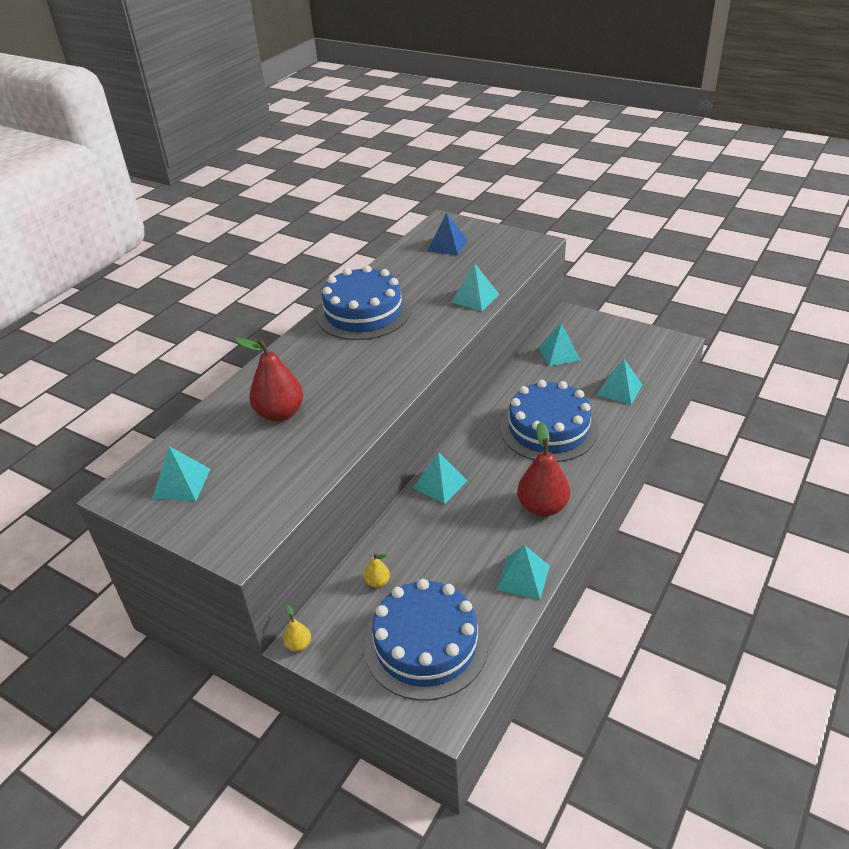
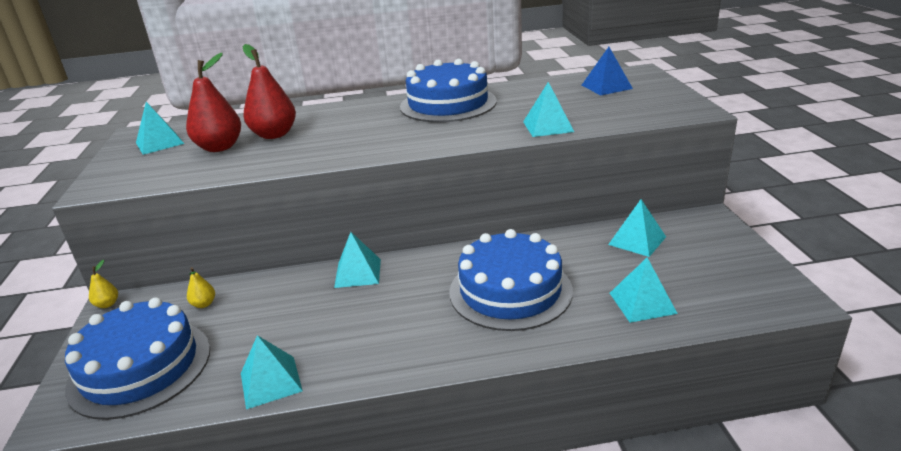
camera: 50 degrees right, 10 degrees down
red pear [517,422,570,517] -> red pear moved to [186,53,241,152]

